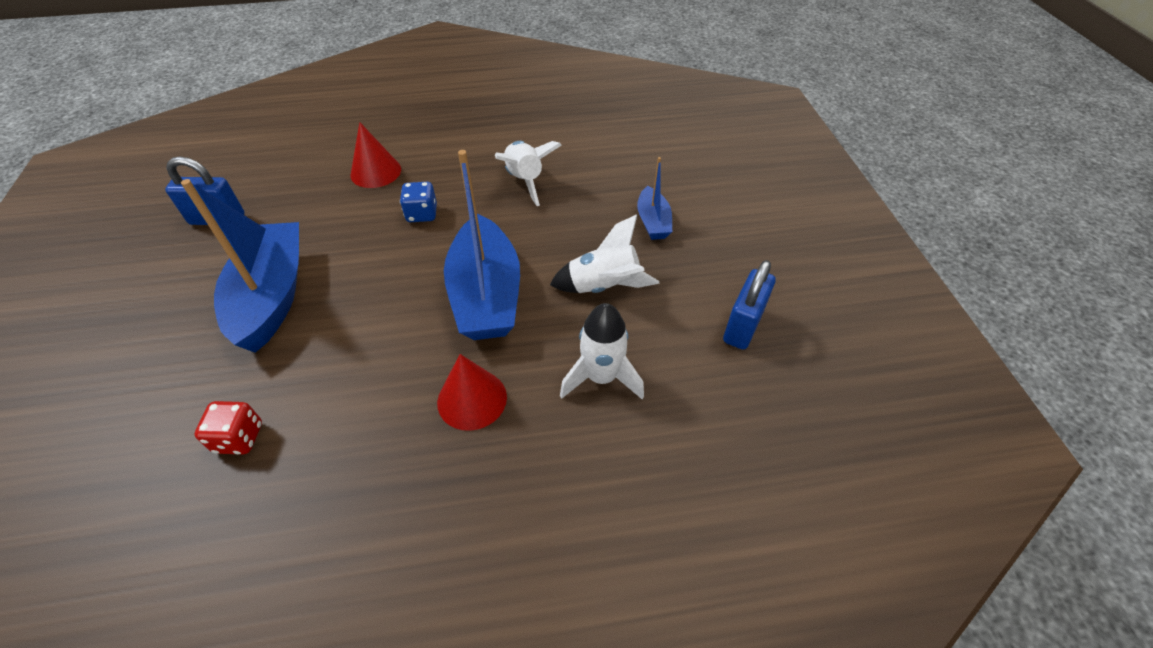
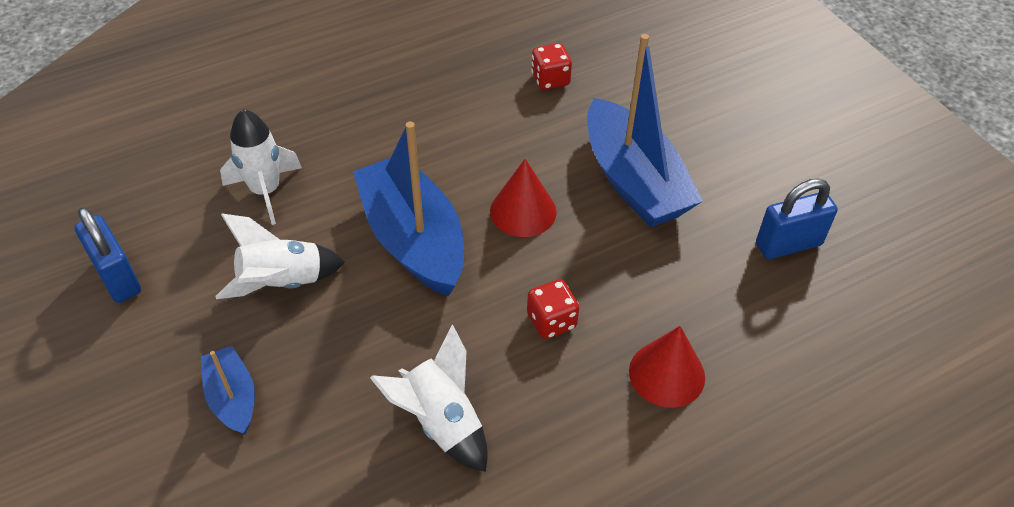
camera: 160 degrees right, 0 degrees up
blue dice [400,182,437,222] -> red dice [527,279,579,339]
red cone [437,354,507,431] -> red cone moved to [490,159,557,237]
blue padlock [723,260,776,350] -> blue padlock turned 45 degrees counterclockwise [75,207,141,303]

